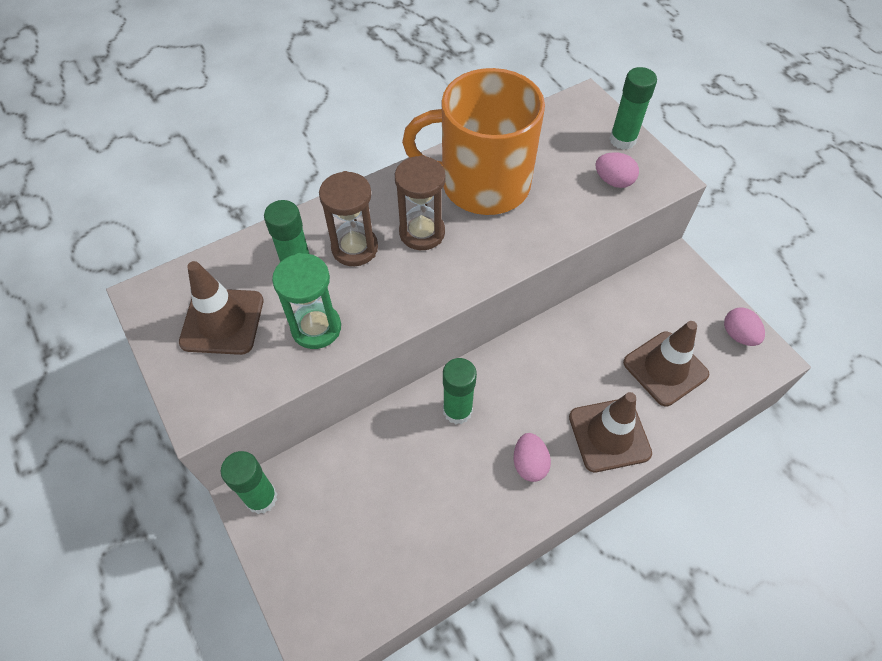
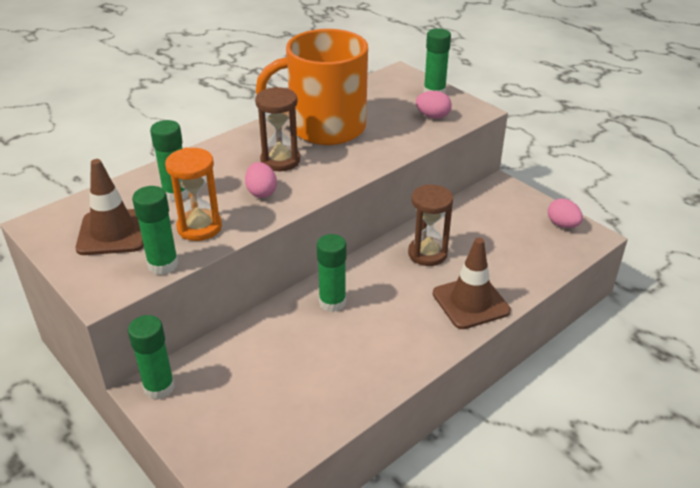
camera: 10 degrees left, 20 degrees down
green hourglass [272,253,341,349] -> orange hourglass [165,148,222,241]
brown hourglass [319,171,378,266] -> brown hourglass moved to [408,184,453,266]
pink egg [514,433,551,482] -> pink egg moved to [245,162,277,198]
brown traffic cone [623,321,709,406] -> none
none -> green glue stick [132,186,179,275]

